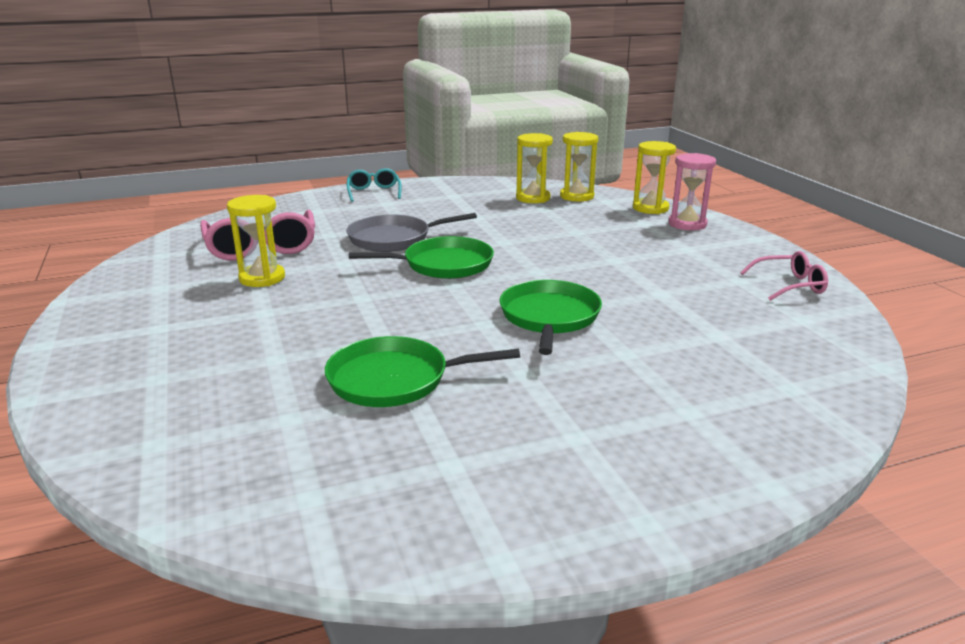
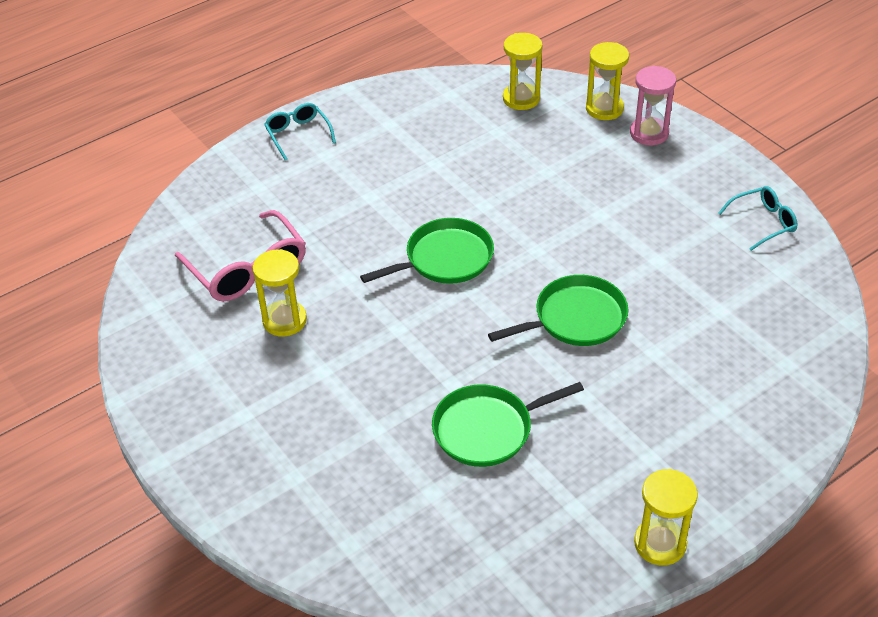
camera: 15 degrees left, 20 degrees up
grey pan [346,213,477,252] -> none
green pan [500,280,602,355] -> green pan turned 75 degrees clockwise [488,275,628,346]
yellow hourglass [516,133,553,203] -> yellow hourglass moved to [634,469,698,566]
pink glasses [740,251,828,301] -> turquoise glasses [719,186,798,251]

